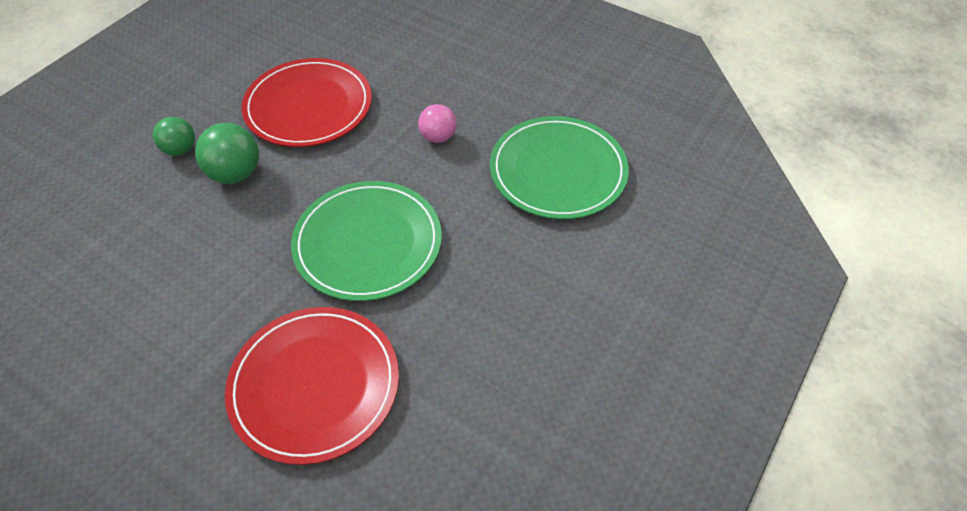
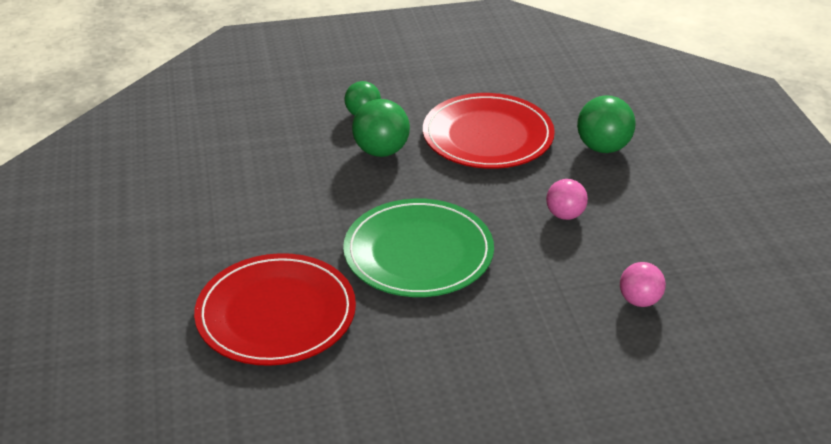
camera: 45 degrees right, 15 degrees down
green plate [490,116,629,219] -> pink ball [620,262,666,307]
none -> green ball [577,95,636,153]

